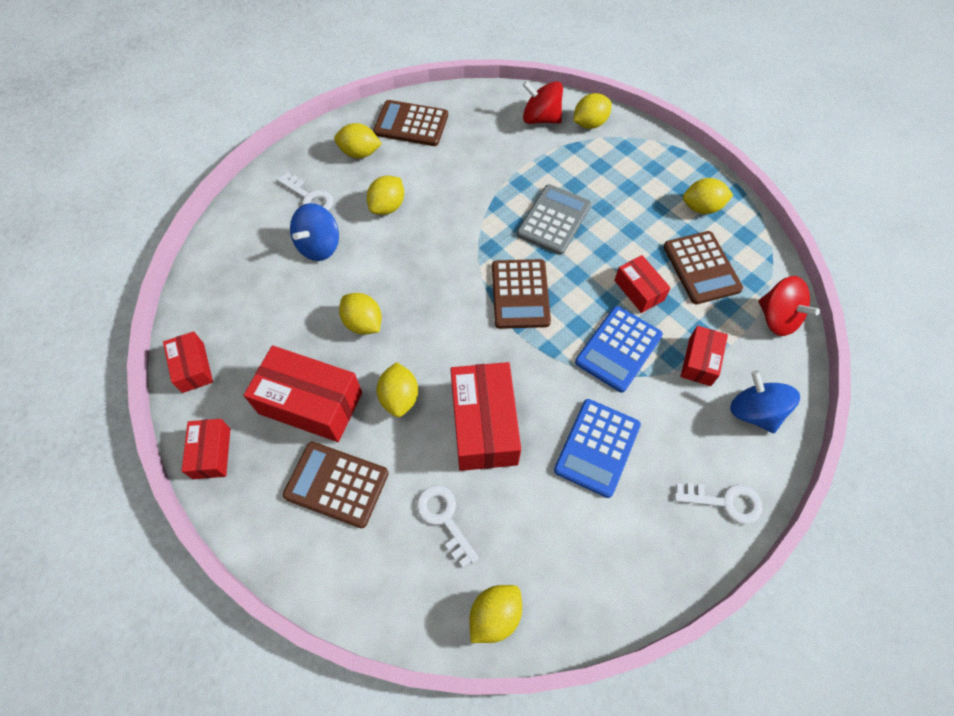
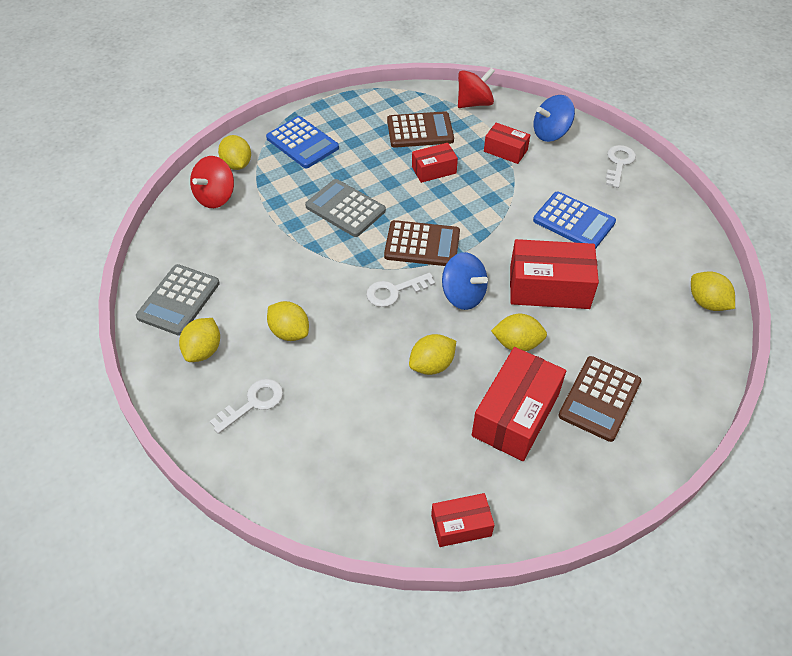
camera: 80 degrees left, 10 degrees down
red box [182,419,231,479] -> none
blue spinning top [290,203,339,261] -> blue spinning top moved to [442,252,488,310]
brown calculator [373,100,448,146] -> grey calculator [136,264,220,336]
white key [416,485,479,567] -> white key moved to [366,273,435,307]
blue calculator [575,306,663,393] -> blue calculator moved to [266,116,339,168]
yellow lemon [683,178,733,214] -> none

